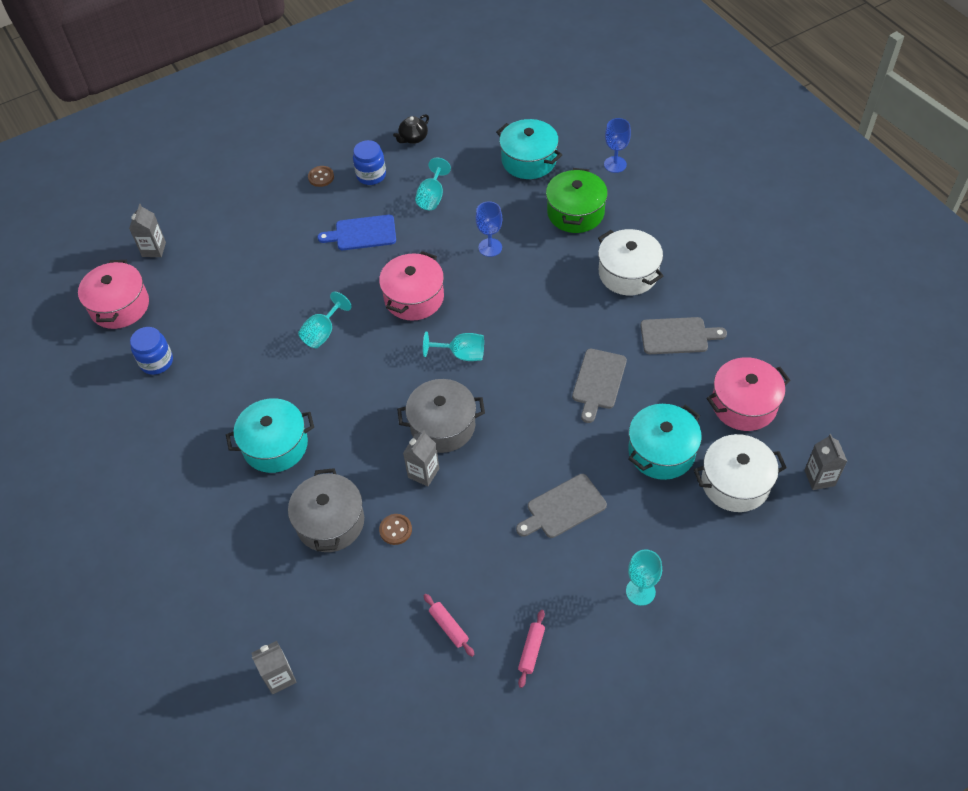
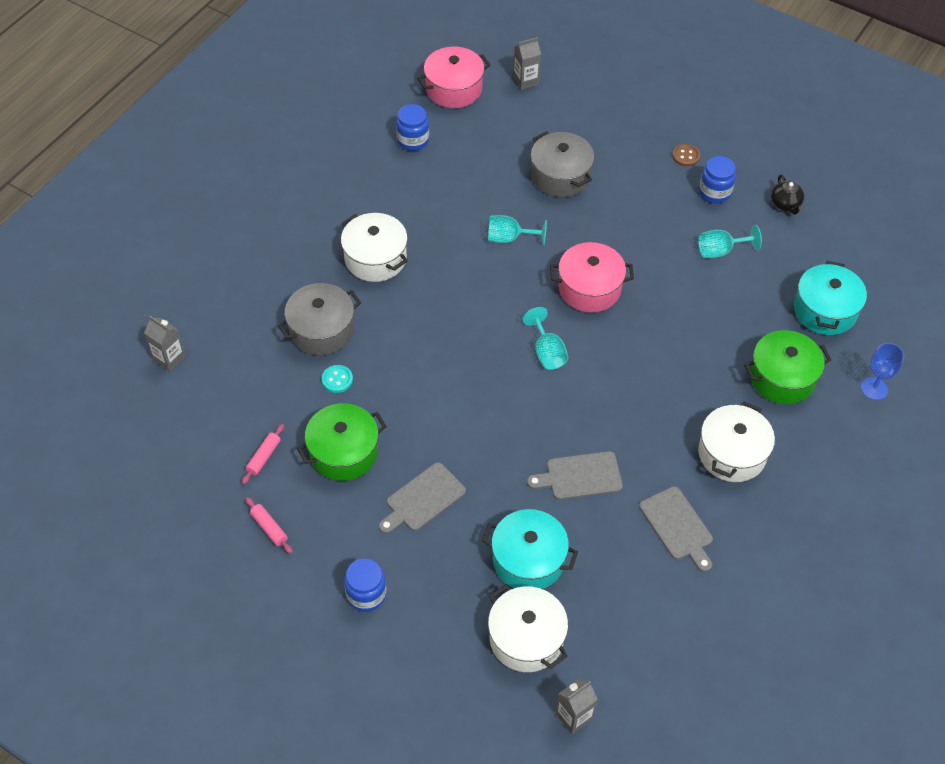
camera: 60 degrees right, 0 degrees up
turquoise pot [226,398,314,473] -> white pot [341,213,408,282]
blue cutting board [317,215,396,250] -> none
brown button [379,514,412,545] -> turquoise button [322,365,353,393]
black teapot [393,114,429,144] -> black teapot turned 120 degrees counterclockwise [771,175,804,214]
grey pot [397,379,485,453] -> grey pot moved to [531,131,594,197]
grey carton [403,430,439,486] -> none
blue goblet [475,201,502,257] -> none
grey cutting board [516,474,607,538] -> grey cutting board turned 75 degrees counterclockwise [379,462,466,534]
pink rolling pin [518,610,545,688] -> pink rolling pin turned 60 degrees clockwise [245,497,293,554]
turquoise goblet [626,550,662,606] -> blue jar [344,558,386,612]
pink pot [706,357,791,431] -> none
none -> green pot [297,403,387,481]

